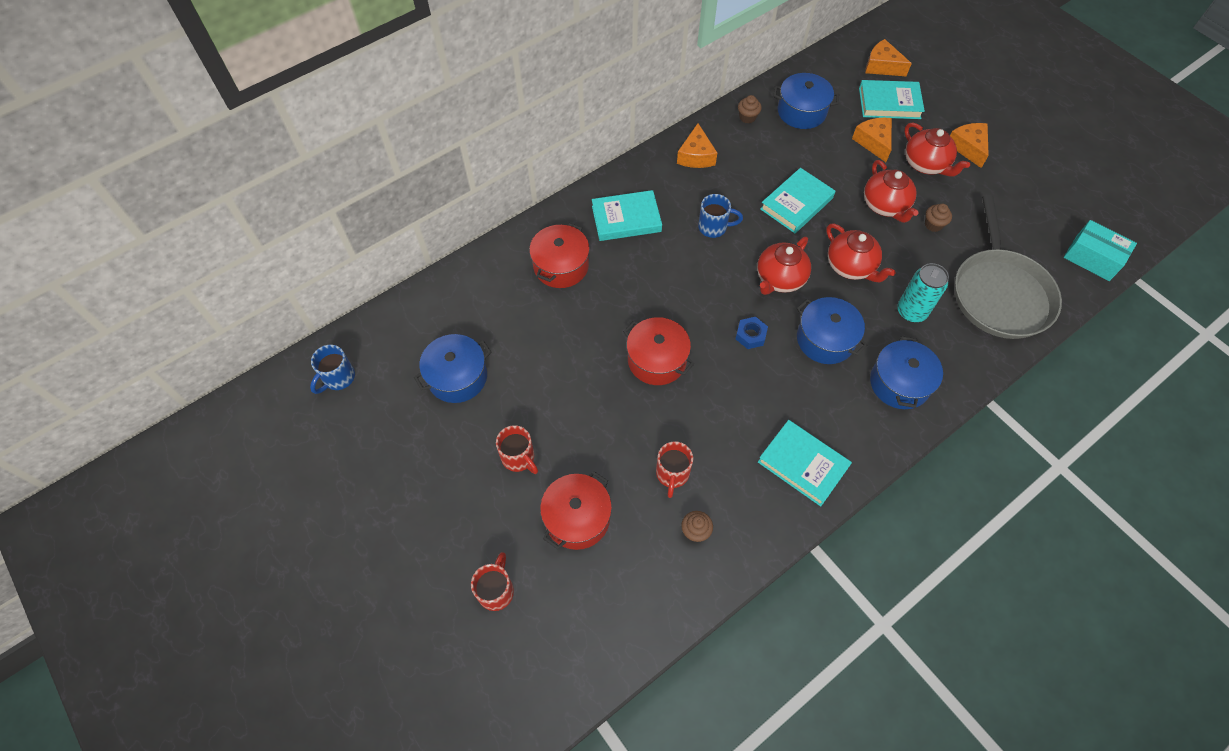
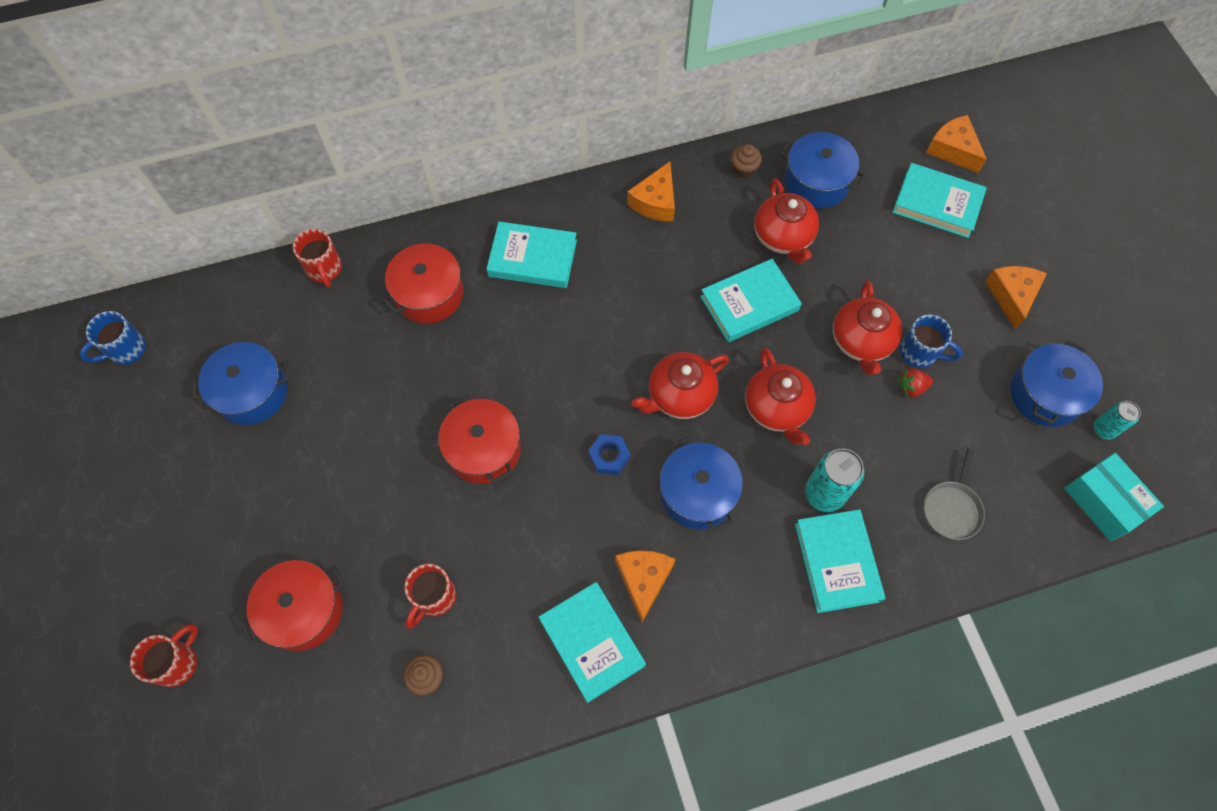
camera: 20 degrees right, 5 degrees up
red mug [496,425,538,474] -> red mug moved to [293,229,342,288]
blue mug [698,194,743,238] -> blue mug moved to [900,314,963,368]
orange cheese [852,118,892,162] -> orange cheese moved to [615,550,676,623]
blue pot [870,336,943,409] -> blue pot moved to [1010,340,1103,427]
red teapot [904,123,970,177] -> red teapot moved to [754,179,819,264]
brown cupcake [925,204,952,232] -> red strawberry [899,368,933,397]
grey pan [955,195,1062,339] -> grey pan [924,449,985,540], size x0.43
none -> turquoise book [795,509,886,613]
none -> turquoise can [1094,401,1141,440]

